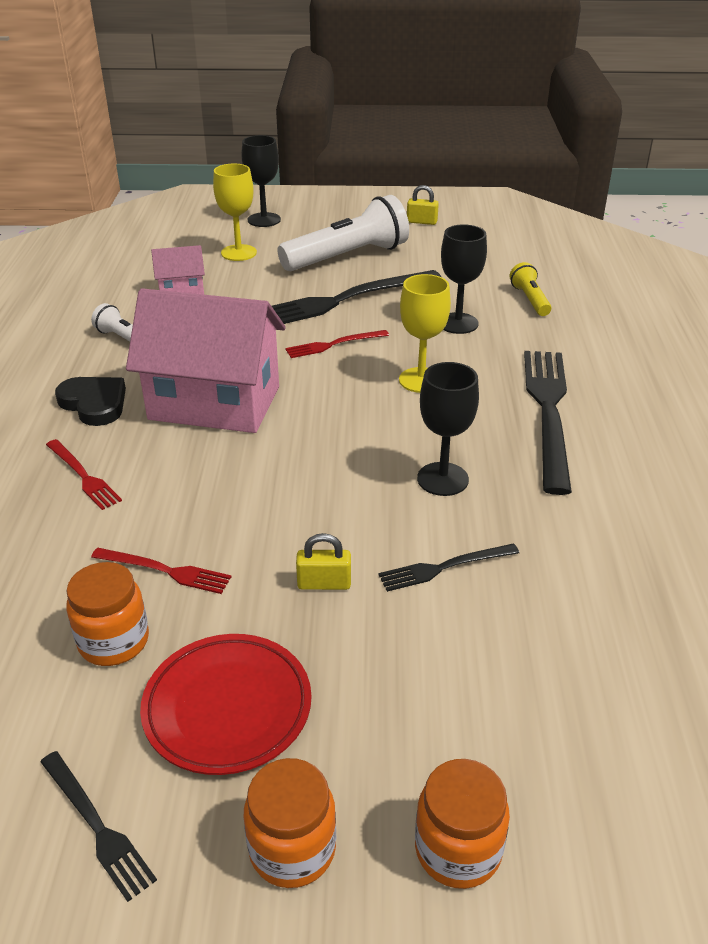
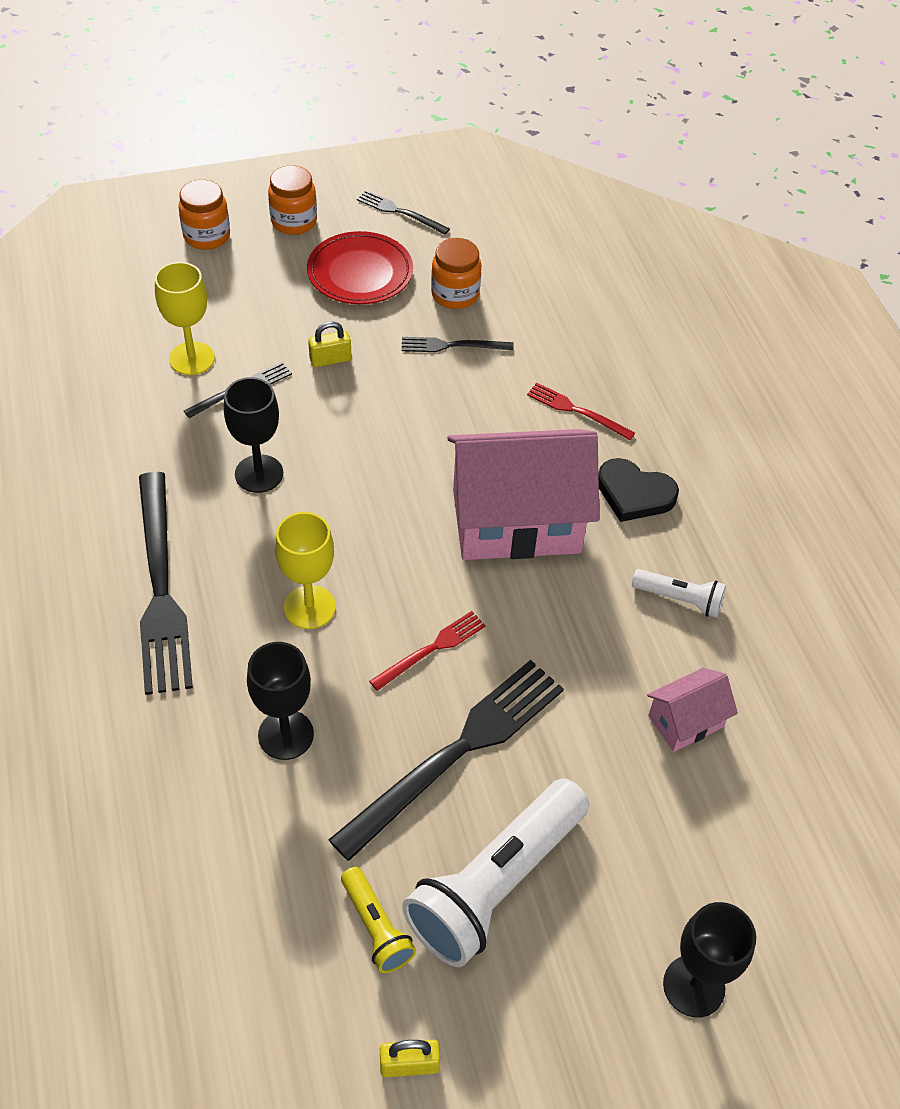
camera: 160 degrees right, 15 degrees up
red fork [91,548,231,594] -> black fork [402,337,514,352]
yellow goblet [213,164,257,261] -> yellow goblet moved to [155,262,215,375]
yellow flashlight [510,262,551,316] -> yellow flashlight moved to [341,867,416,973]

